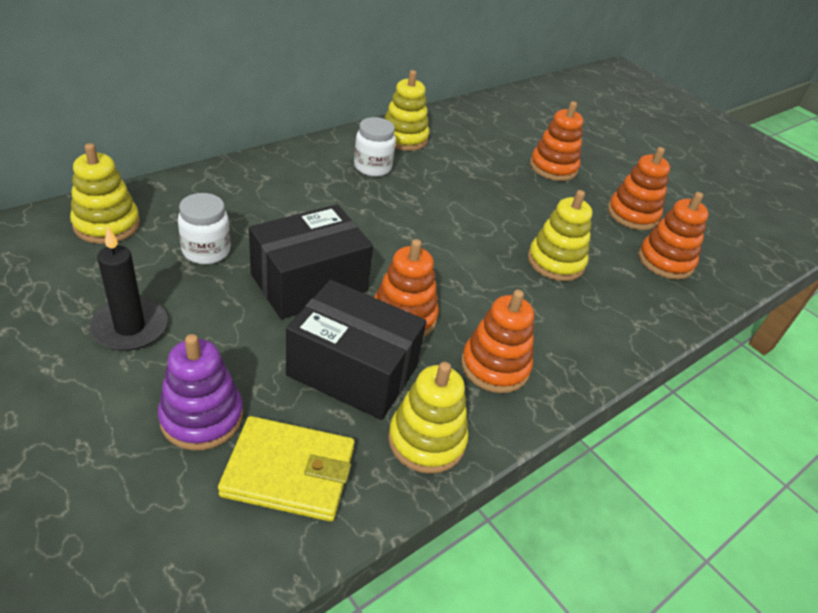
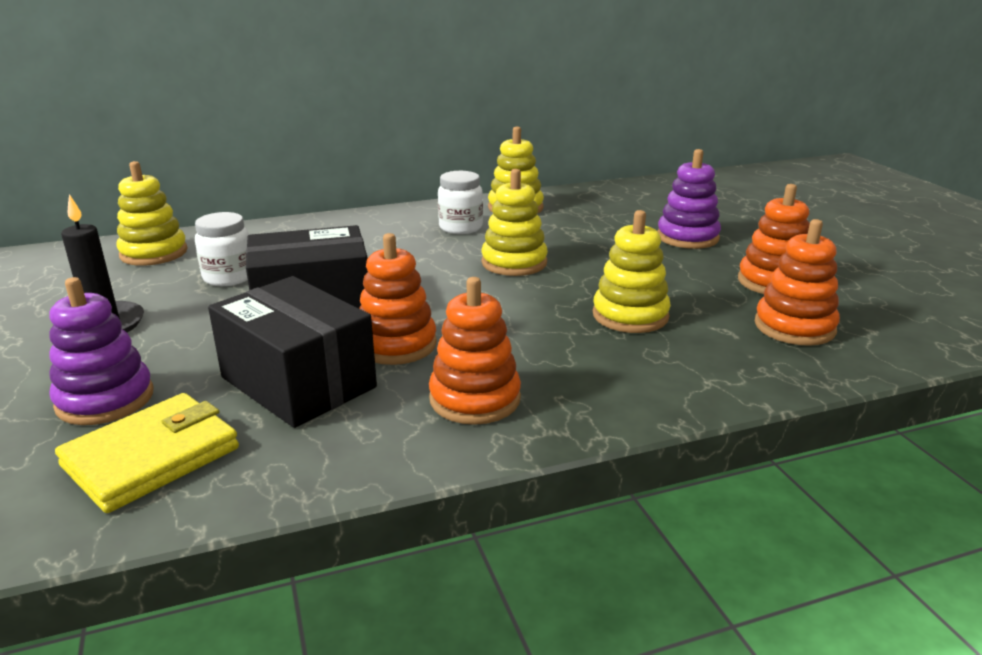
camera: 25 degrees right, 15 degrees down
yellow wallet [218,416,355,522] -> yellow wallet turned 75 degrees counterclockwise [55,393,239,513]
yellow stacking toy [388,362,469,474] -> yellow stacking toy moved to [481,169,548,276]
orange stacking toy [530,101,584,181] -> purple stacking toy [657,149,721,249]

